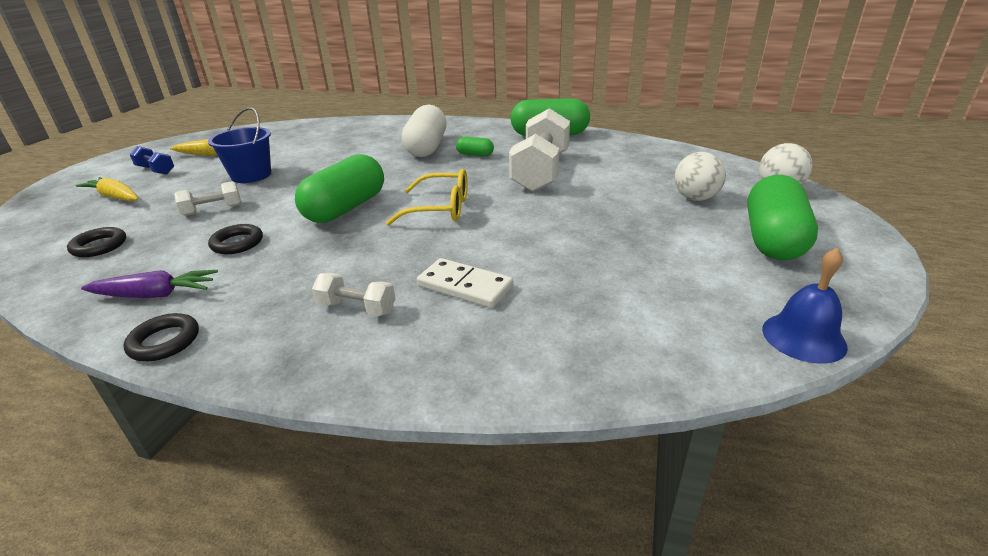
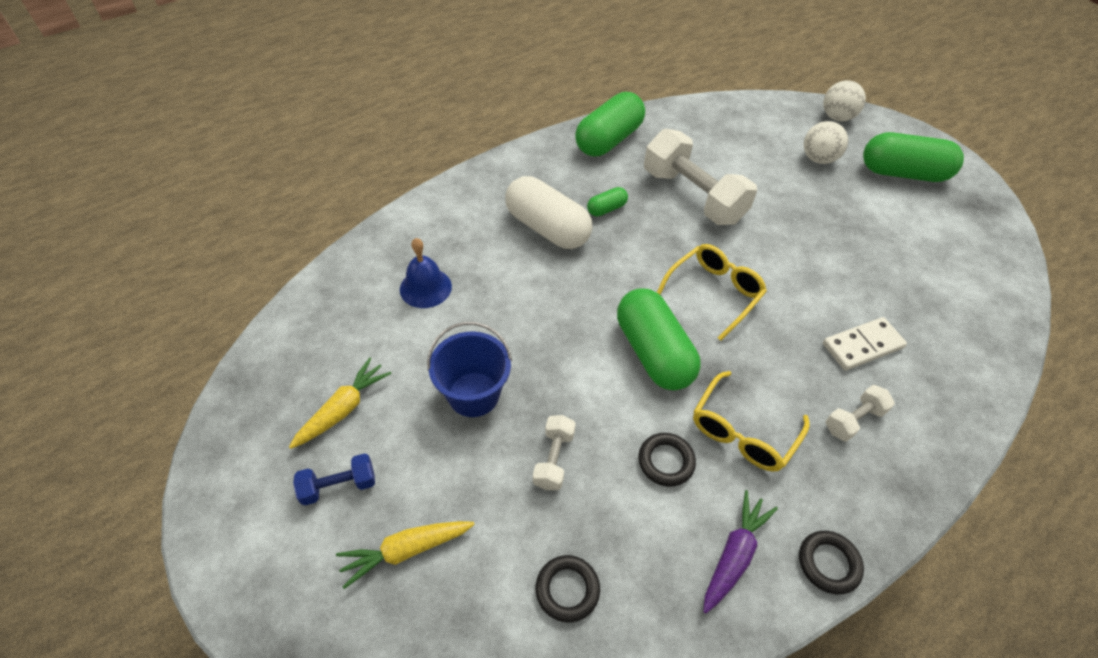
camera: 55 degrees left, 20 degrees up
green capsule [747,175,818,260] -> green capsule turned 45 degrees counterclockwise [863,132,964,182]
blue bell [762,248,848,364] -> blue bell moved to [400,238,452,308]
none -> yellow glasses [693,371,810,472]

